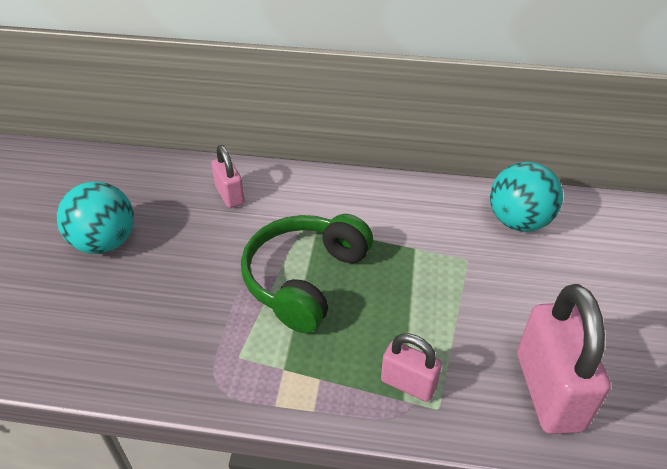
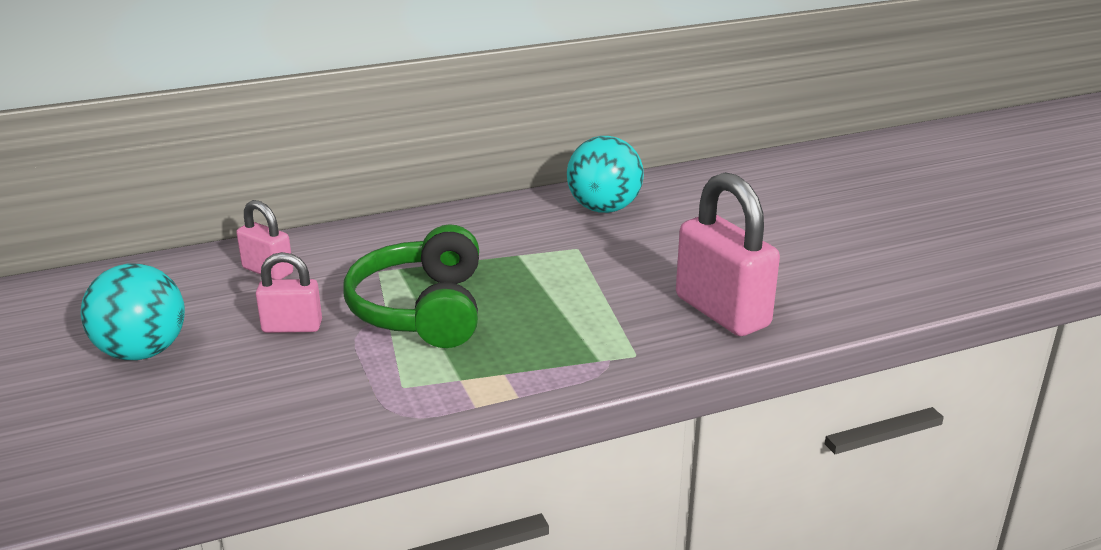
camera: 30 degrees left, 15 degrees down
pink padlock [381,333,442,402] -> pink padlock moved to [256,252,322,333]

